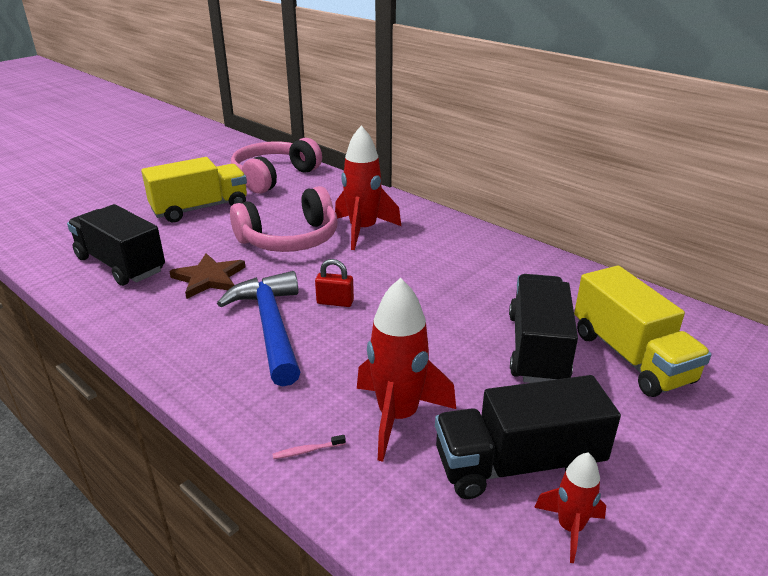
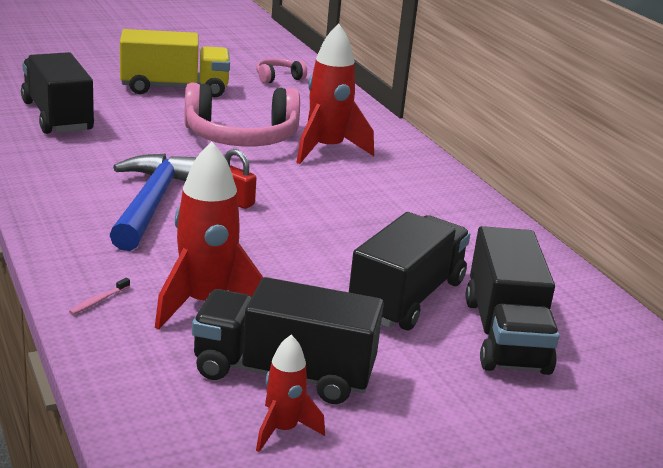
camera: 20 degrees right, 5 degrees down
brown star [169,253,245,299] -> none
pink headphones [231,138,322,194] -> pink headphones [256,58,307,84], size x0.47
pink toothbrush [272,435,346,459] -> pink toothbrush turned 60 degrees counterclockwise [69,278,130,315]
yellow truck [574,265,711,397] -> black truck [466,226,560,375]

